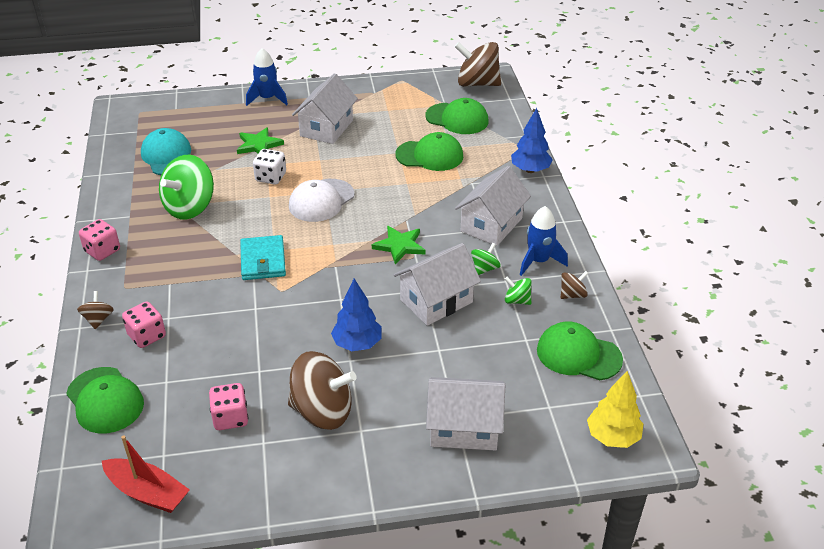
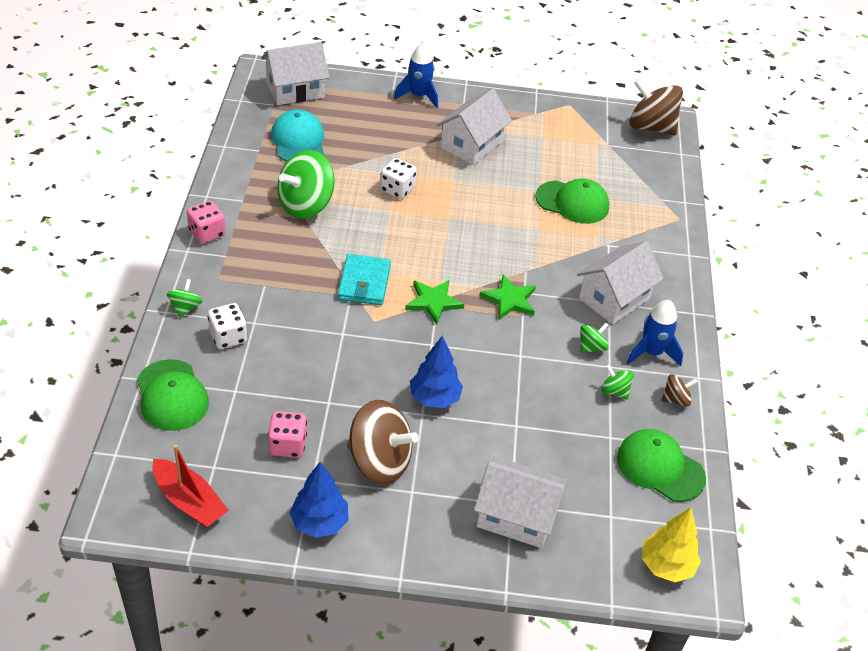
camera: 10 degrees right, 5 degrees up
brown spinning top [77,291,114,329] -> green spinning top [167,279,202,318]
pink dice [122,301,166,348] -> white dice [208,303,247,349]
green star [237,127,284,154] -> green star moved to [405,280,464,325]
white cap [289,179,355,222] -> none
white house [394,243,481,326] -> white house moved to [261,42,329,105]
green cap [425,98,489,134] -> none
blue tree [511,108,553,173] -> blue tree moved to [290,462,348,538]

